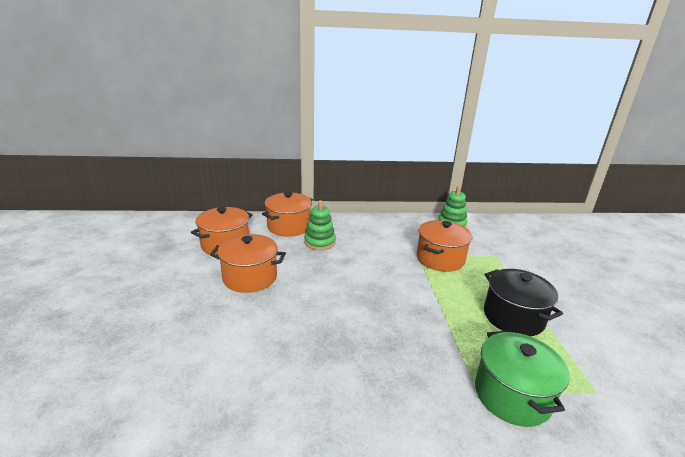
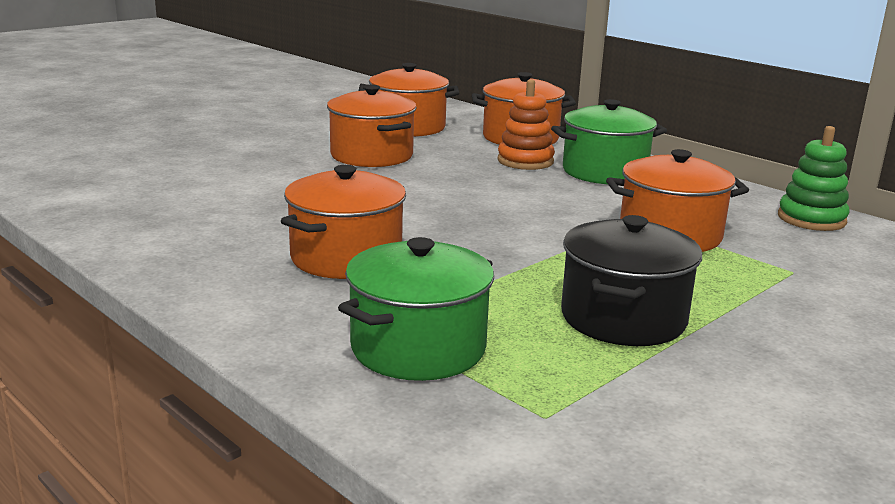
camera: 50 degrees right, 5 degrees down
green stacking toy [304,200,336,250] -> orange stacking toy [498,79,555,170]
none -> orange pot [281,165,406,279]
none -> green pot [551,99,667,184]

